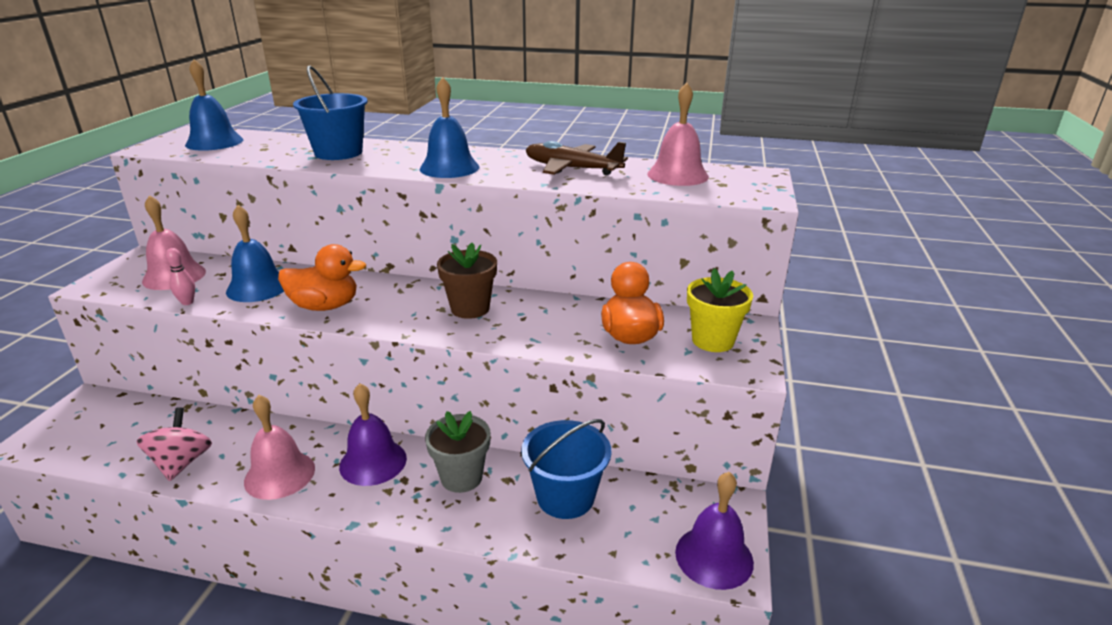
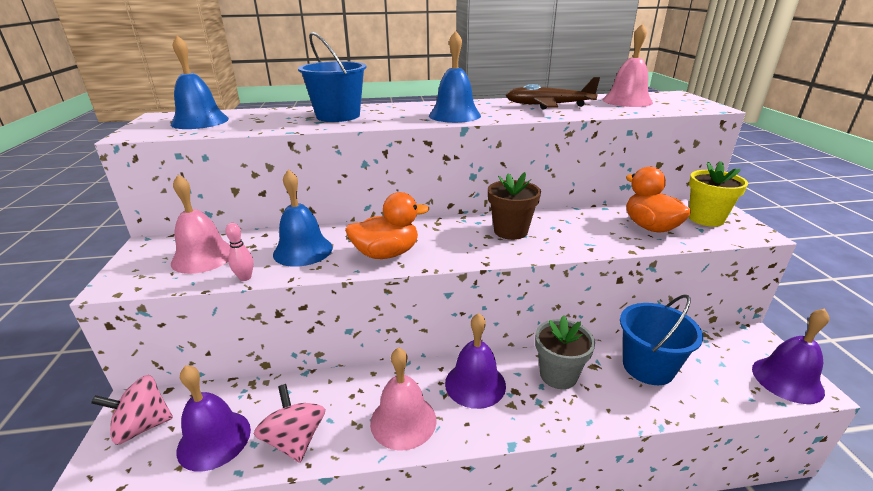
camera: 20 degrees left, 0 degrees up
none -> pink spinning top [91,375,173,445]
none -> purple bell [176,365,251,472]

